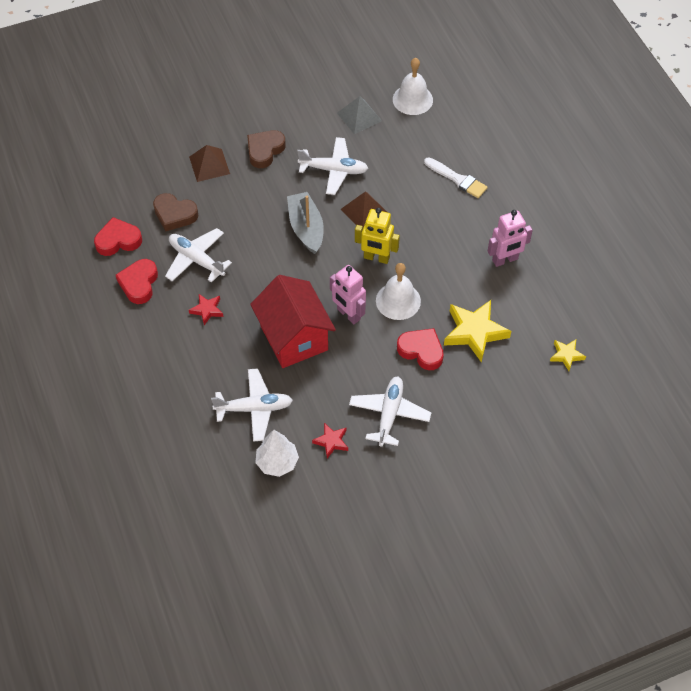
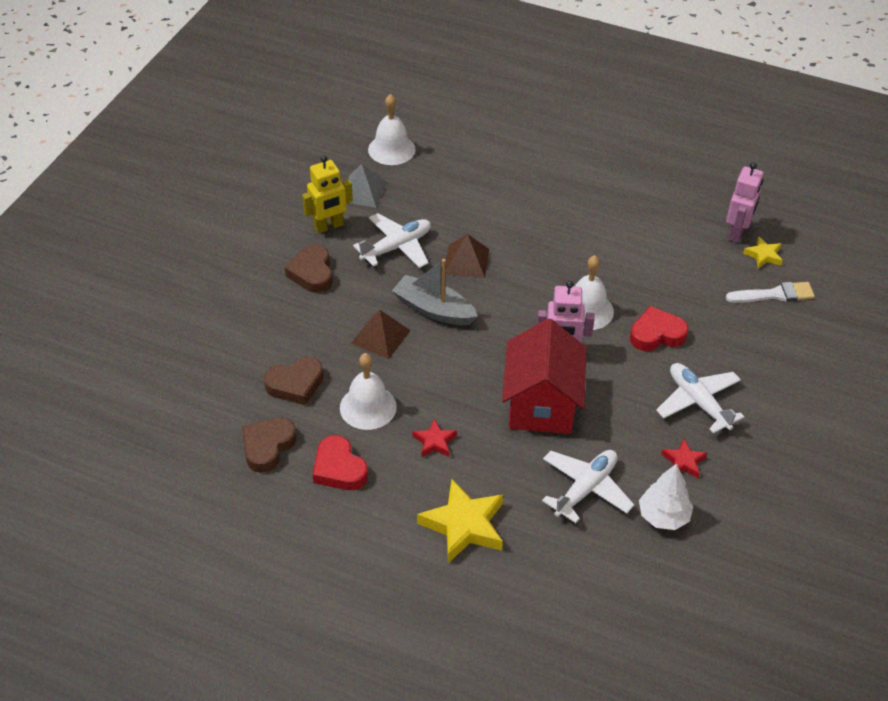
camera: 45 degrees left, 10 degrees down
red heart [94,217,142,256] -> brown heart [242,417,296,473]
white plane [165,228,232,283] -> white bell [340,353,397,430]
brown pyramid [189,145,230,182] -> brown pyramid moved to [351,310,411,359]
red house [250,275,336,368] -> red house turned 75 degrees clockwise [502,318,587,434]
yellow robot [355,208,400,264] -> yellow robot moved to [302,155,353,234]
white brush [424,157,488,198] -> white brush moved to [726,282,815,303]
yellow star [444,300,511,363] -> yellow star moved to [417,479,503,563]
pink robot [488,210,533,267] -> pink robot moved to [726,162,764,243]

